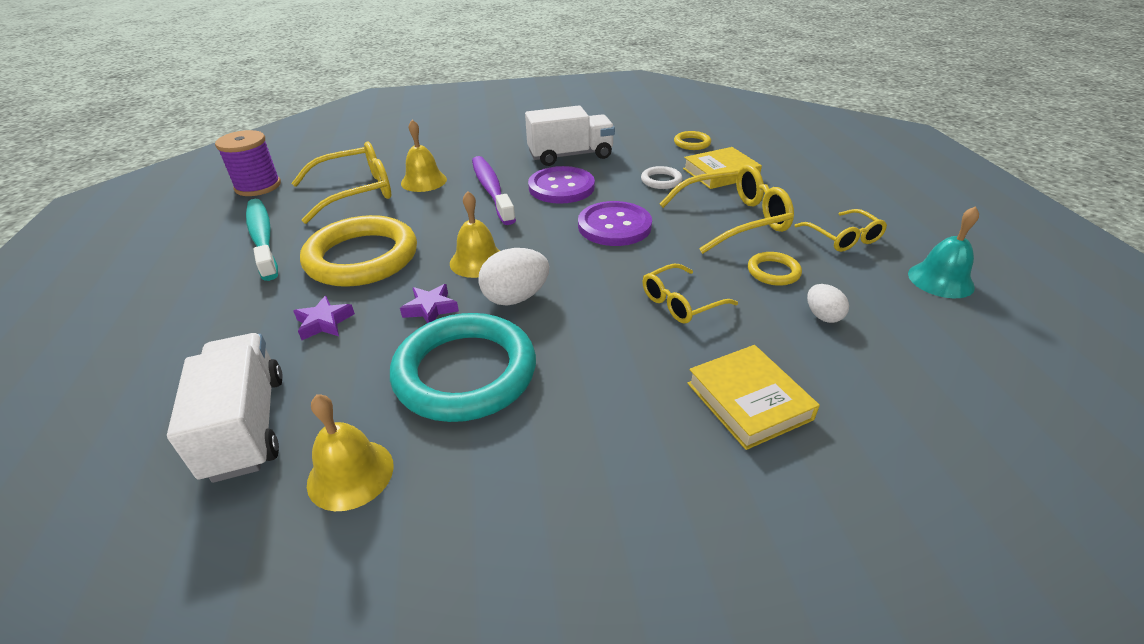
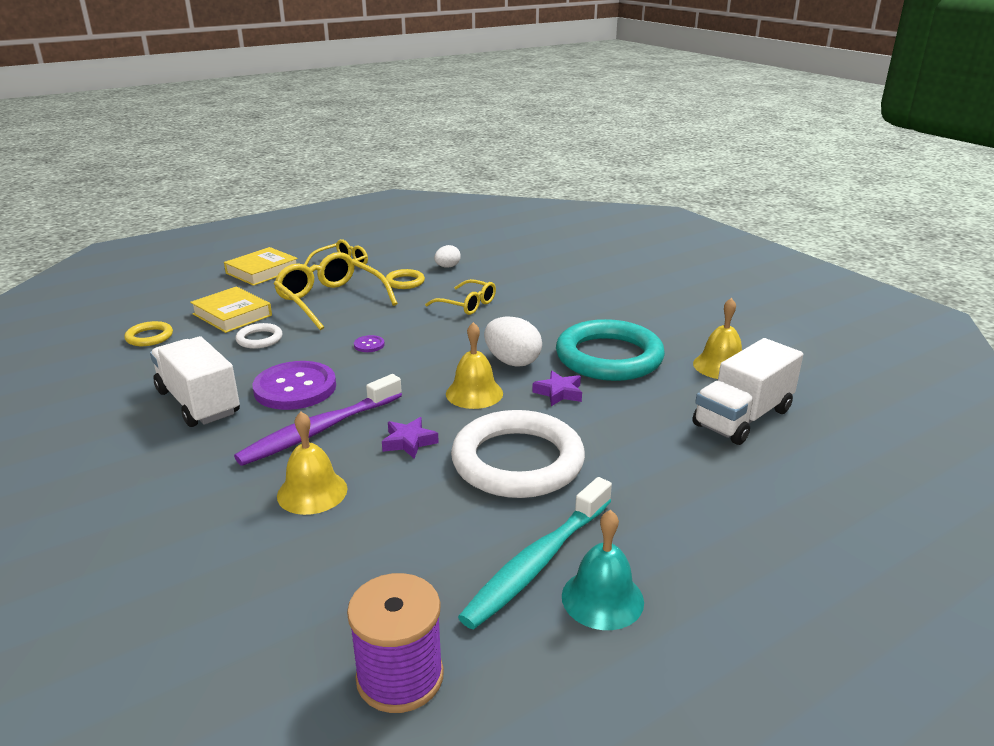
camera: 115 degrees left, 10 degrees down
yellow glasses [291,141,391,224] -> none
purple star [293,296,355,340] -> purple star moved to [382,417,439,459]
yellow ring [300,215,417,287] -> white ring [451,410,585,498]
purple button [578,201,652,246] -> purple button [354,335,385,352], size x0.41
yellow book [687,345,820,450] -> yellow book moved to [224,247,298,286]
turquoise bell [908,206,979,298] -> turquoise bell moved to [562,510,644,630]

